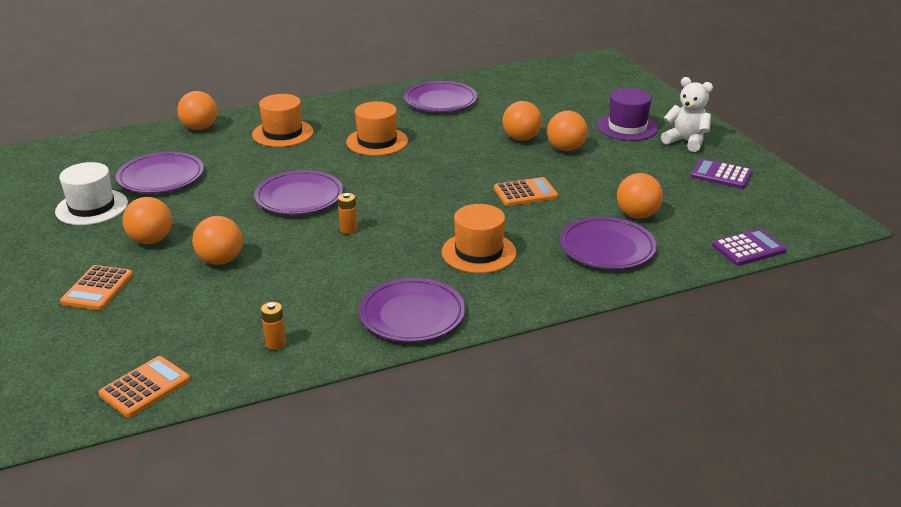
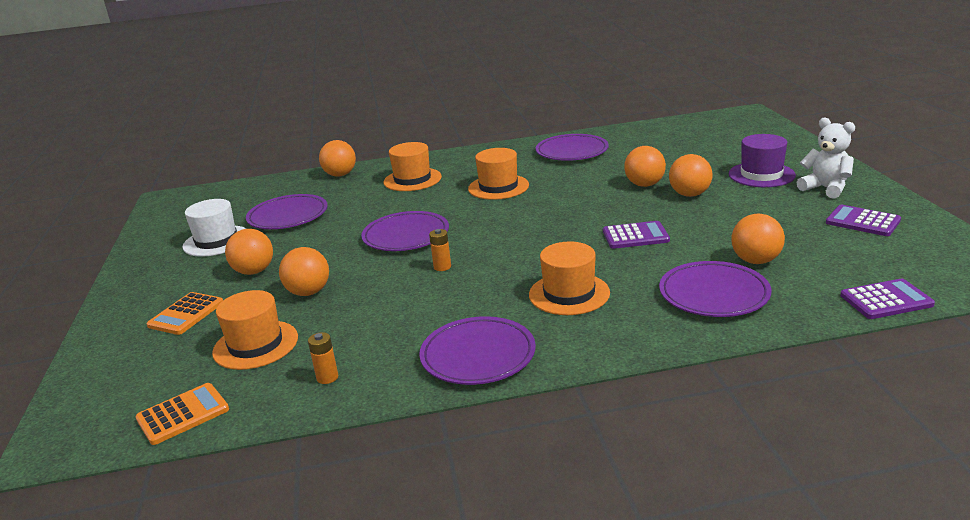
camera: 15 degrees right, 5 degrees down
orange calculator [494,177,558,206] -> purple calculator [603,221,670,249]
none -> orange hat [212,290,298,370]

